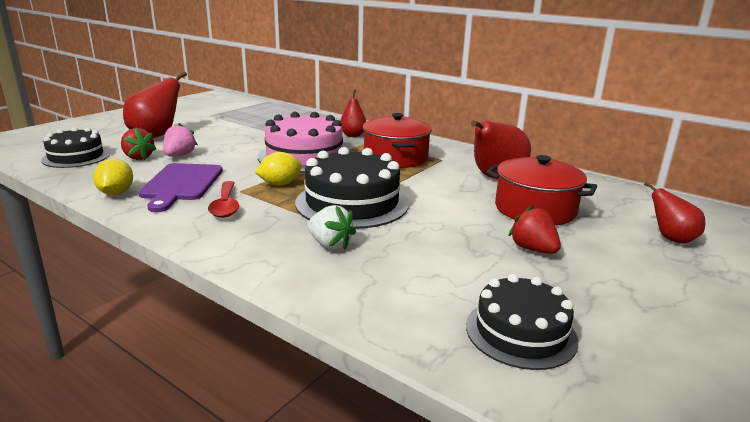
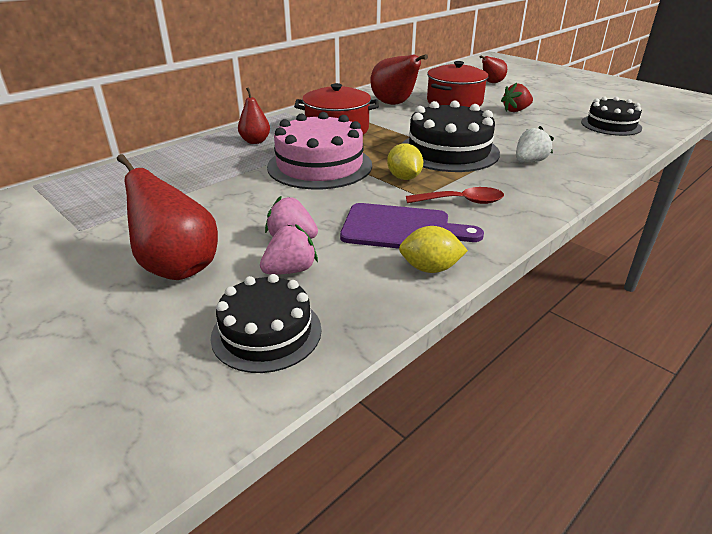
camera: 80 degrees left, 10 degrees up
red strawberry [121,128,156,160] -> pink strawberry [260,224,318,274]

